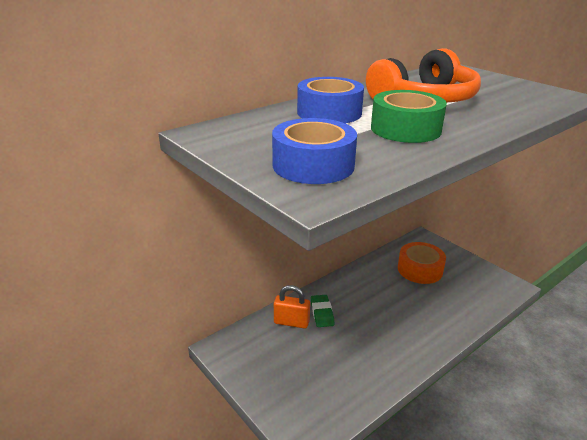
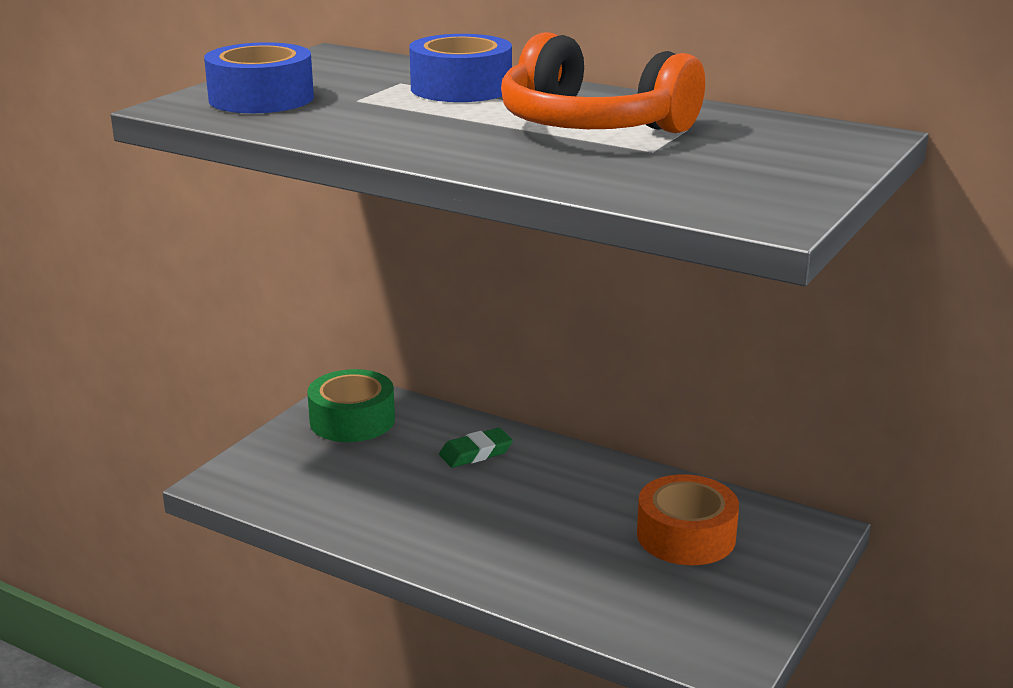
camera: 70 degrees right, 5 degrees down
orange padlock [274,285,310,329] -> none
green tape [371,90,447,143] -> green tape moved to [307,369,395,442]

